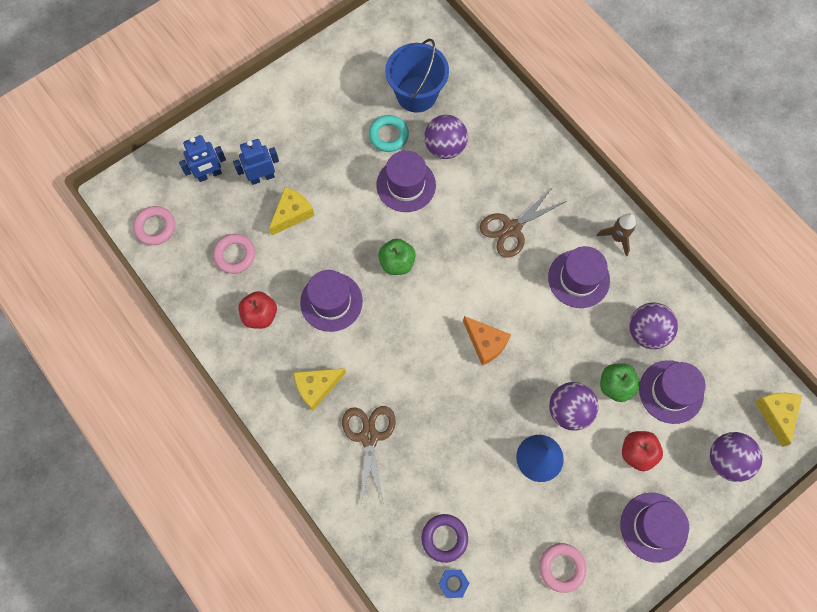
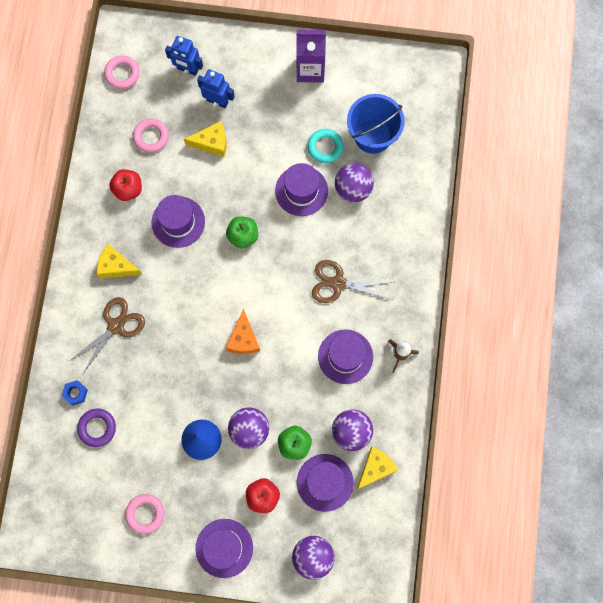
camera: 45 degrees right, 5 degrees up
blue nut [438,570,469,598] -> blue nut moved to [62,380,88,405]
yellow cheese [755,392,802,447] -> yellow cheese moved to [357,446,398,490]
none -> purple carton [296,29,326,83]

